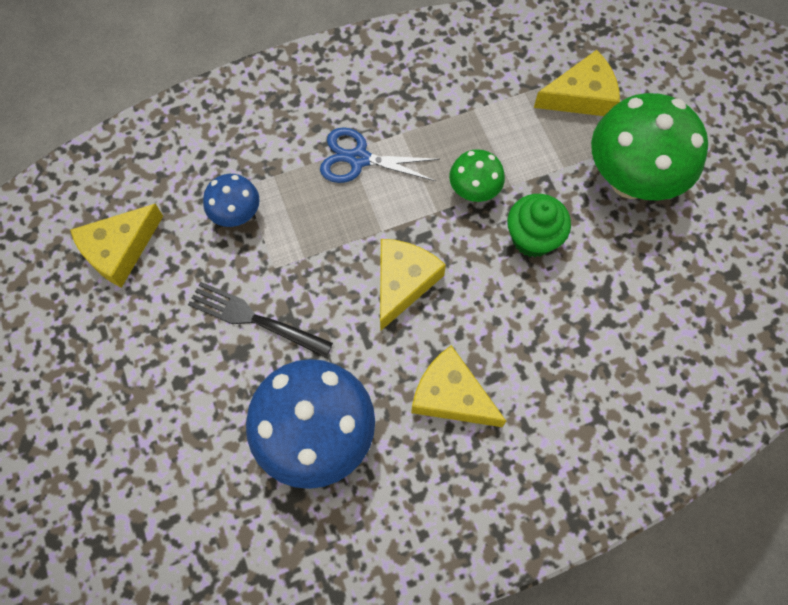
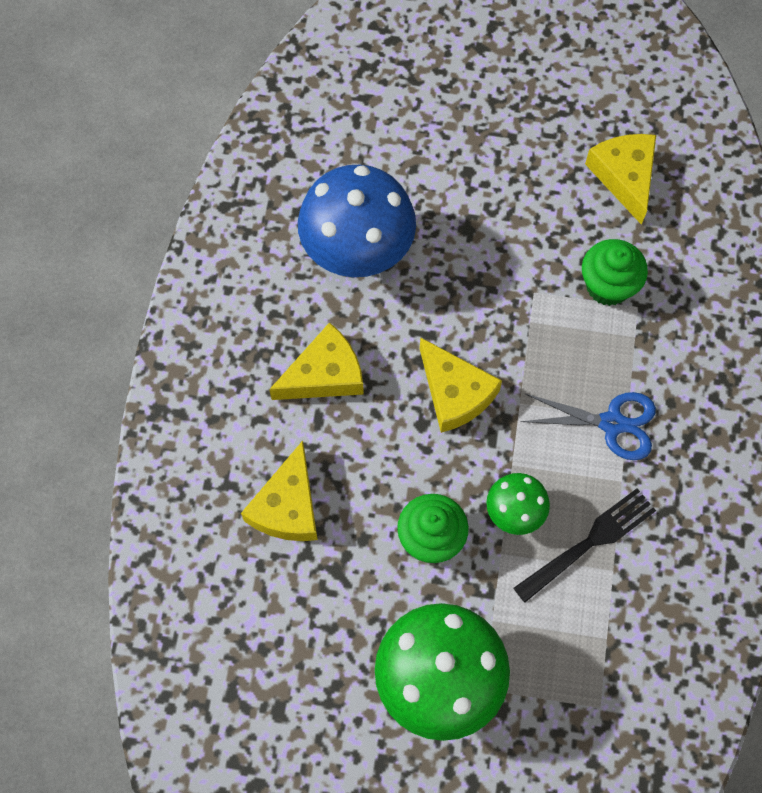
camera: 120 degrees right, 0 degrees up
black fork [188,282,333,358] -> black fork moved to [514,488,656,603]
blue mushroom [203,174,260,227] -> green cupcake [582,239,648,306]
blue scissors [320,127,440,183] -> blue scissors turned 60 degrees clockwise [520,392,656,460]
yellow cheese [534,50,620,116] -> yellow cheese moved to [241,441,318,541]

